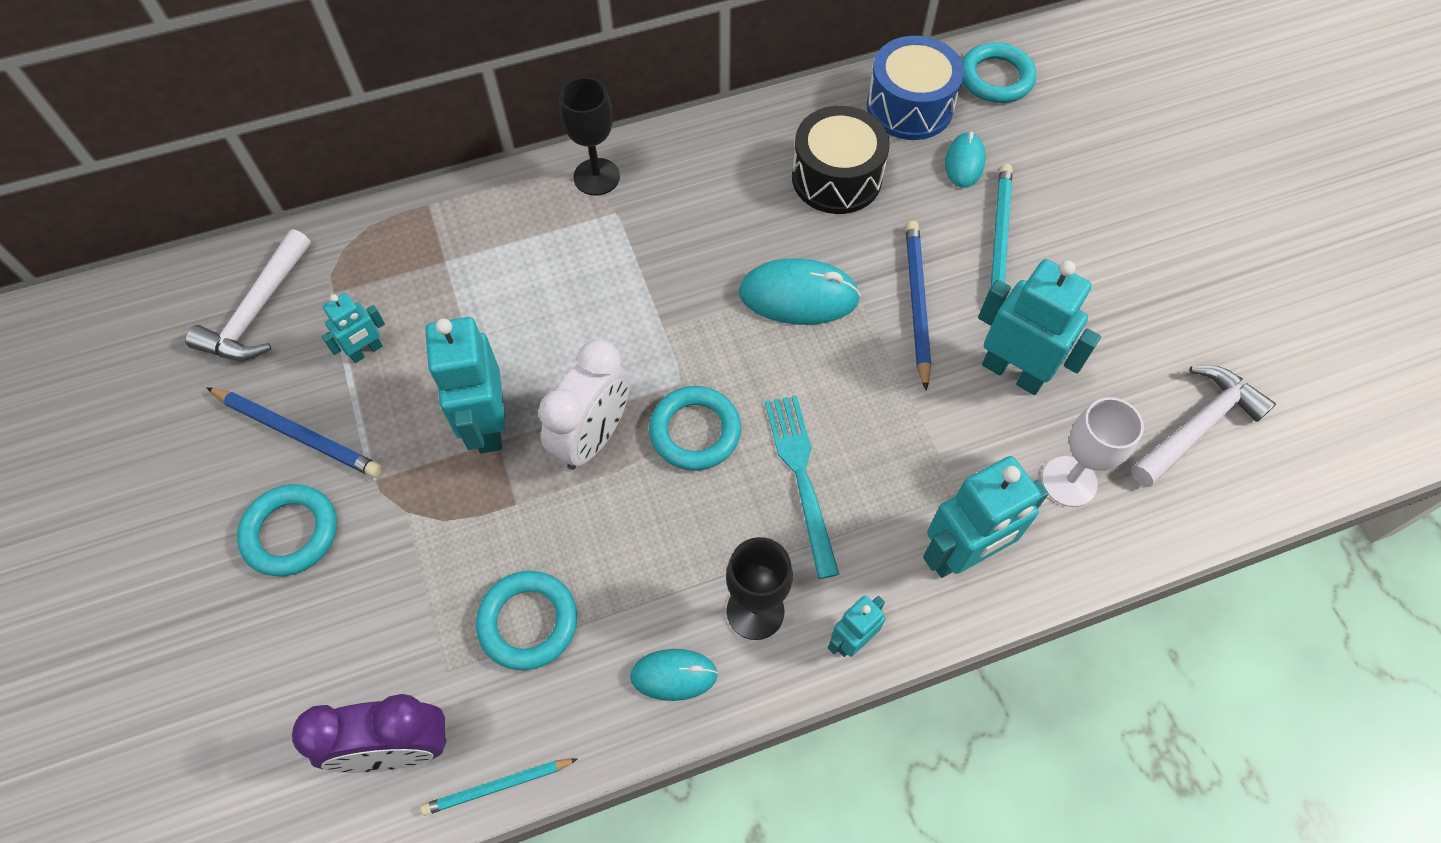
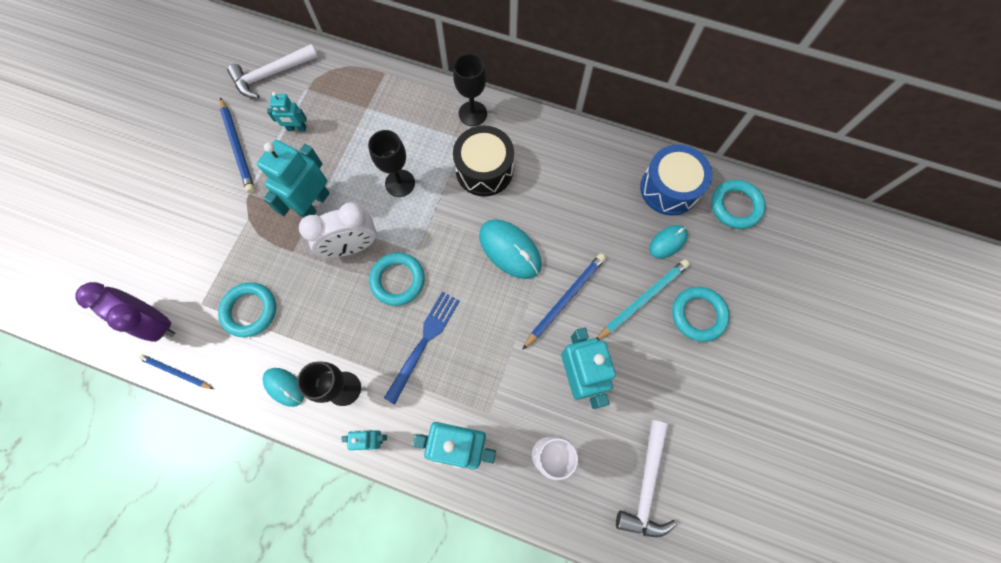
camera: 40 degrees right, 10 degrees up
turquoise ring [237,484,337,576] -> turquoise ring moved to [672,287,730,342]
turquoise pencil [421,759,577,816] -> blue pencil [139,355,213,389]
turquoise fork [765,395,839,579] -> blue fork [384,292,460,404]
black drum [792,106,890,214] -> black drum moved to [453,126,514,196]
white hammer [1131,365,1276,487] -> white hammer turned 105 degrees clockwise [616,420,677,537]
none -> black goblet [368,130,415,197]

